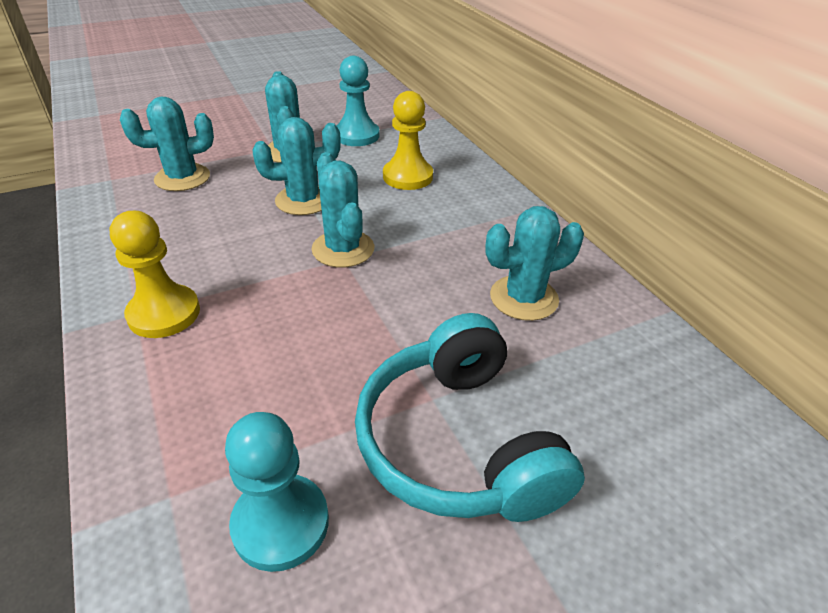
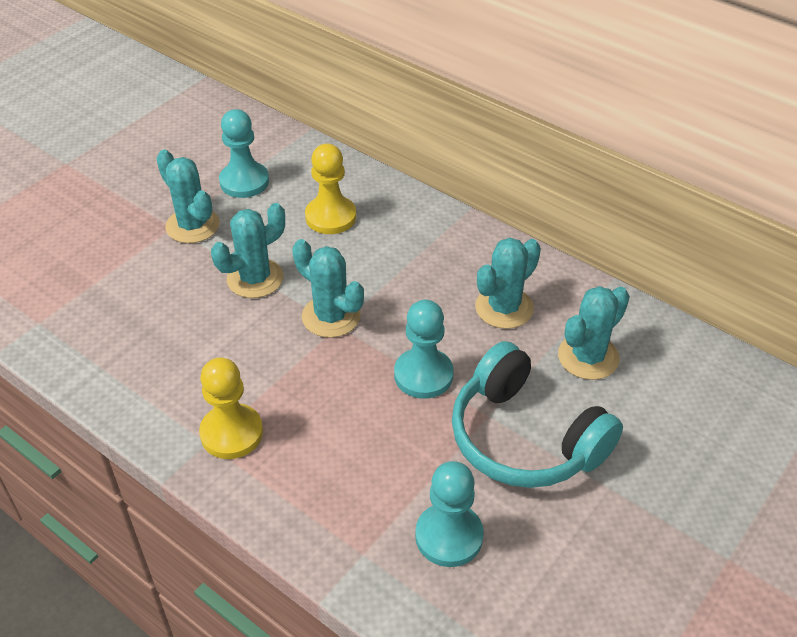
camera: 25 degrees left, 5 degrees up
turquoise cactus [120,97,214,191] -> turquoise cactus moved to [558,286,630,380]
none -> turquoise pawn [394,300,454,399]

